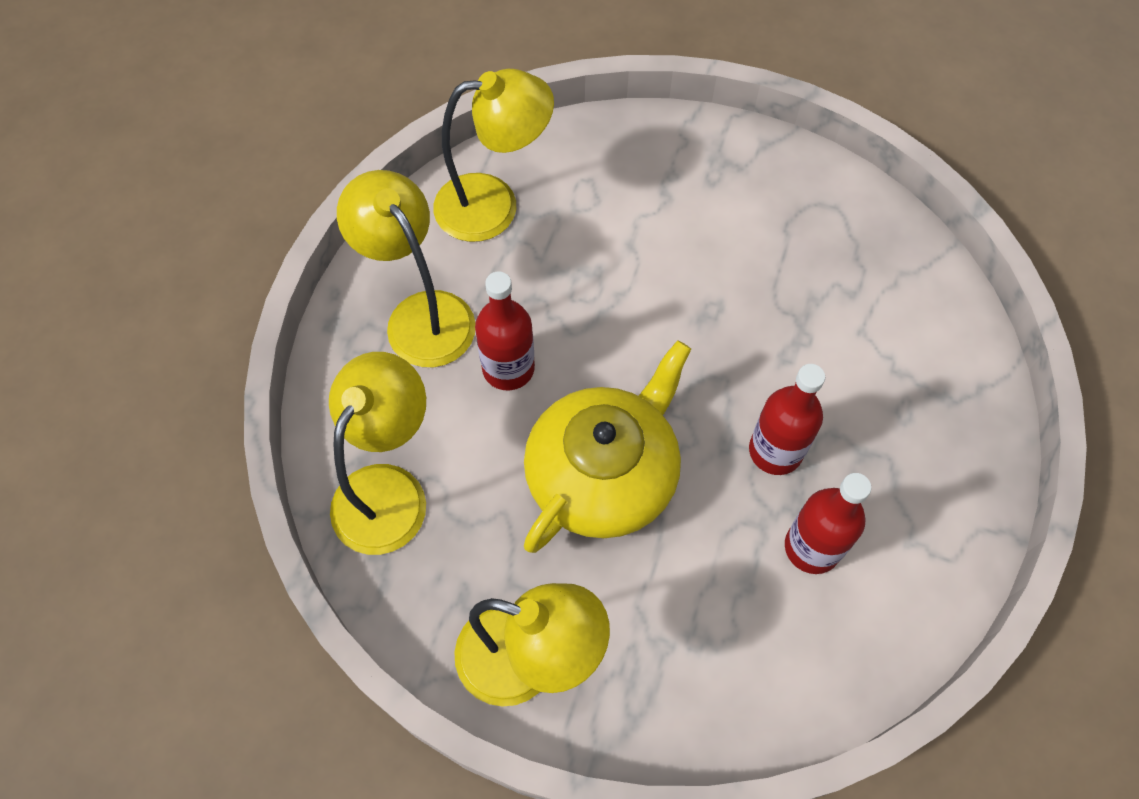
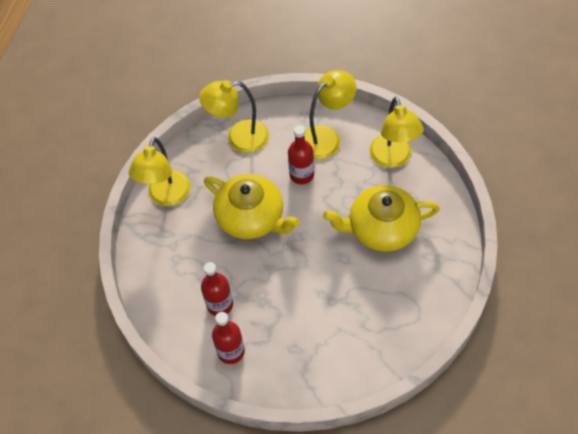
camera: 90 degrees right, 5 degrees down
yellow lamp [329,352,426,555] -> yellow lamp turned 150 degrees clockwise [199,80,269,153]
red bottle [749,364,825,475] -> red bottle moved to [212,312,245,364]
none -> yellow teapot [323,185,440,252]

